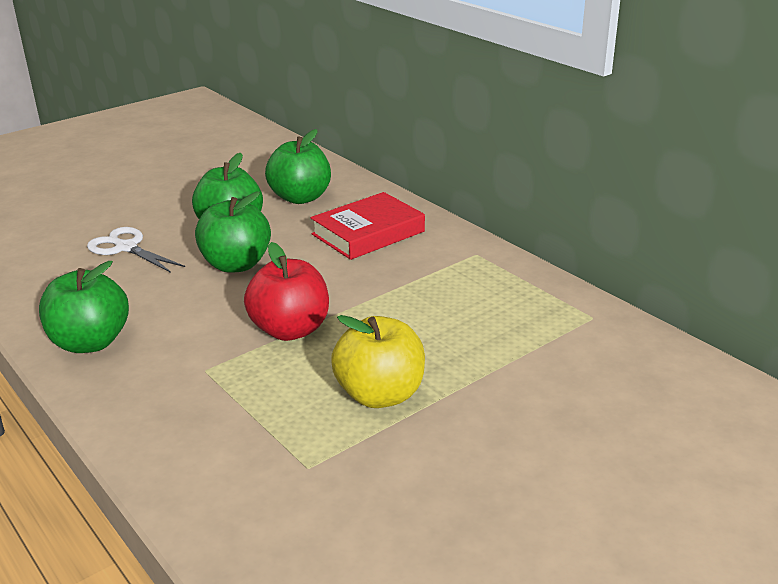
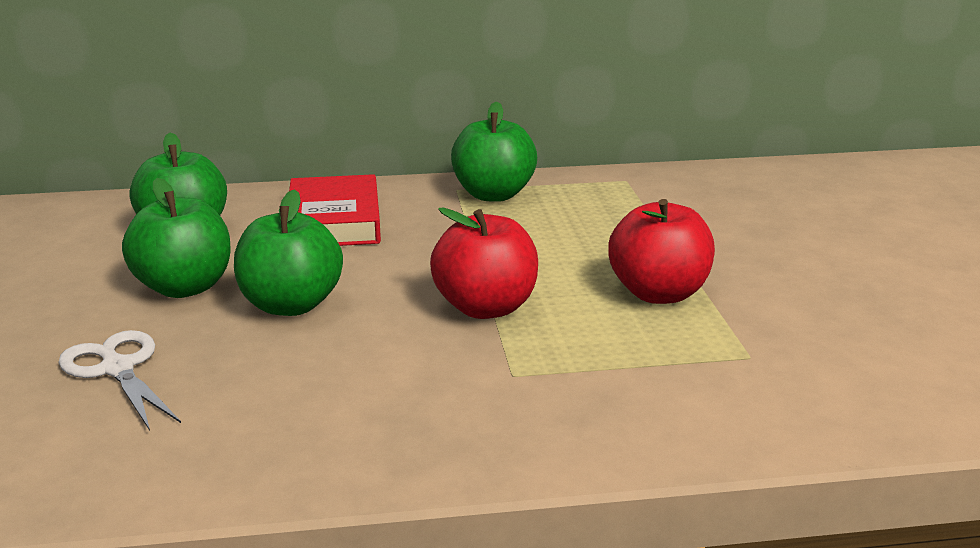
camera: 60 degrees left, 5 degrees down
green apple [39,261,129,353] -> green apple moved to [451,101,537,202]
white scissors [87,227,185,273] -> white scissors turned 75 degrees clockwise [58,330,181,431]
yellow apple [331,315,425,408] -> red apple [608,199,715,304]

